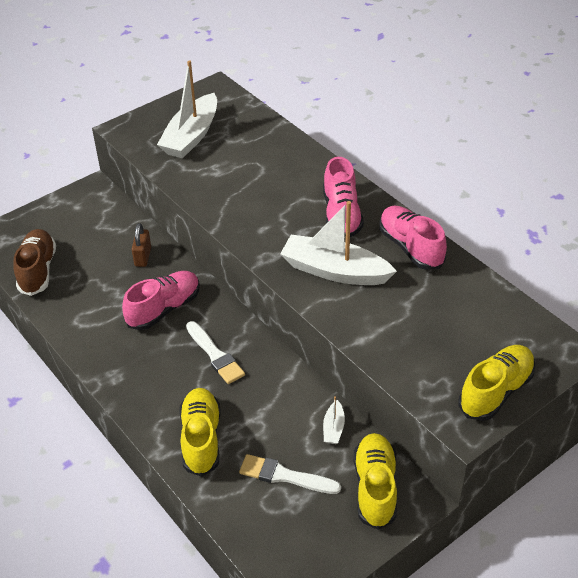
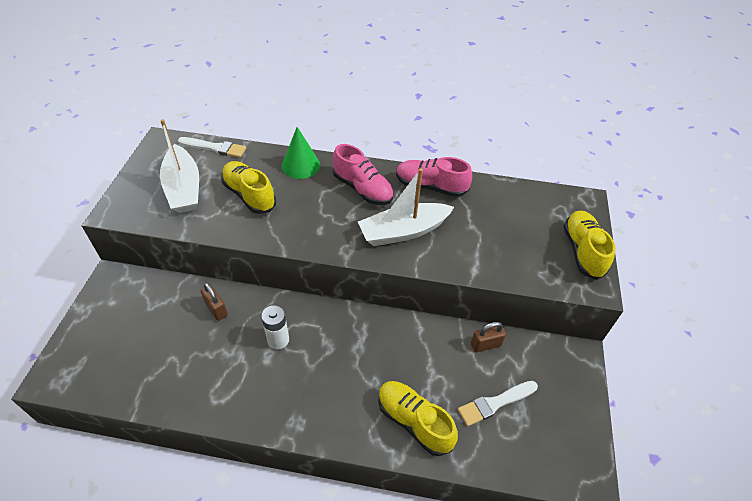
camera: 45 degrees left, 5 degrees up
brown shoe [14,229,56,296] -> none
pink shoe [122,271,200,330] -> white battery [261,306,289,349]
white brush [186,321,245,384] -> white brush moved to [178,137,246,158]
white boat [323,396,345,444] -> brown padlock [471,322,506,352]
yellow shoe [354,433,397,530] -> yellow shoe moved to [221,161,276,214]
none -> green cone [282,127,320,179]

